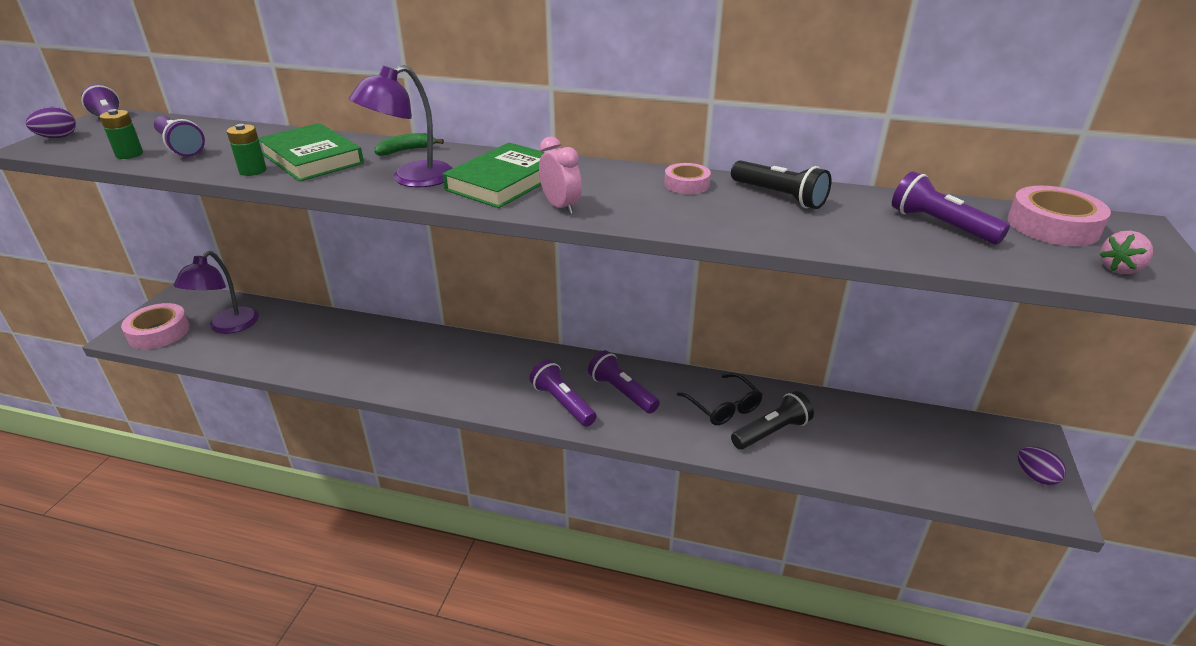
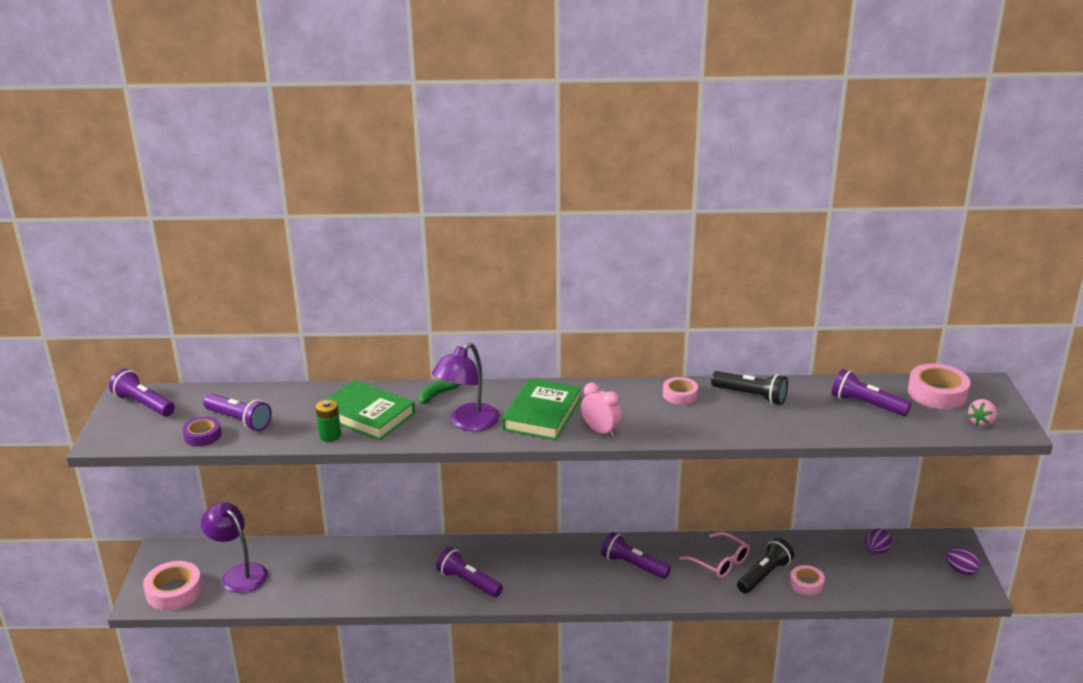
camera: 15 degrees left, 5 degrees down
purple egg [26,107,76,138] -> purple egg moved to [865,529,892,555]
green battery [99,109,143,159] -> purple tape [182,417,221,446]
purple lamp [174,251,259,334] -> purple lamp turned 135 degrees clockwise [201,502,268,593]
purple flashlight [529,360,597,426] -> purple flashlight moved to [436,547,503,597]
black glasses [677,373,763,425] -> pink glasses [679,532,750,578]
none -> pink tape [790,565,825,595]

